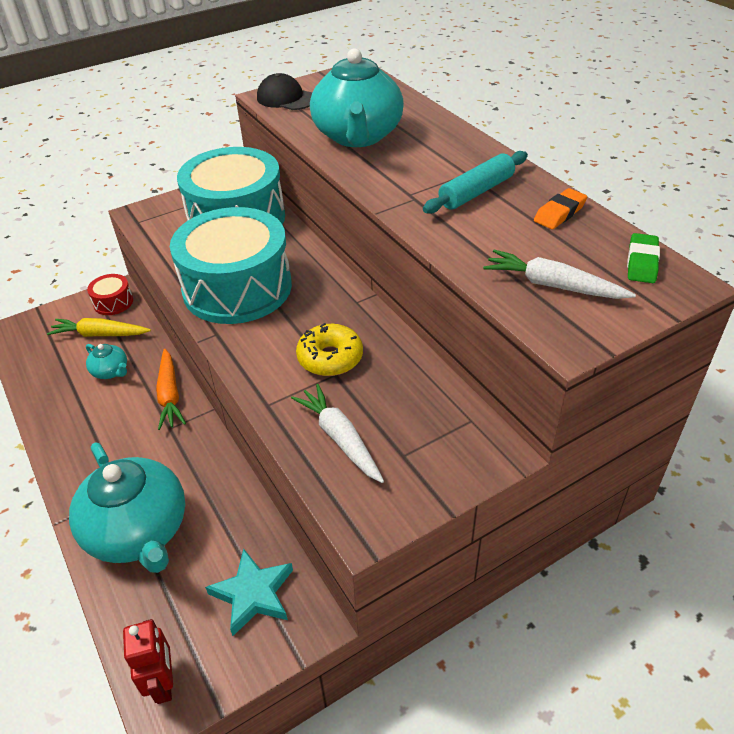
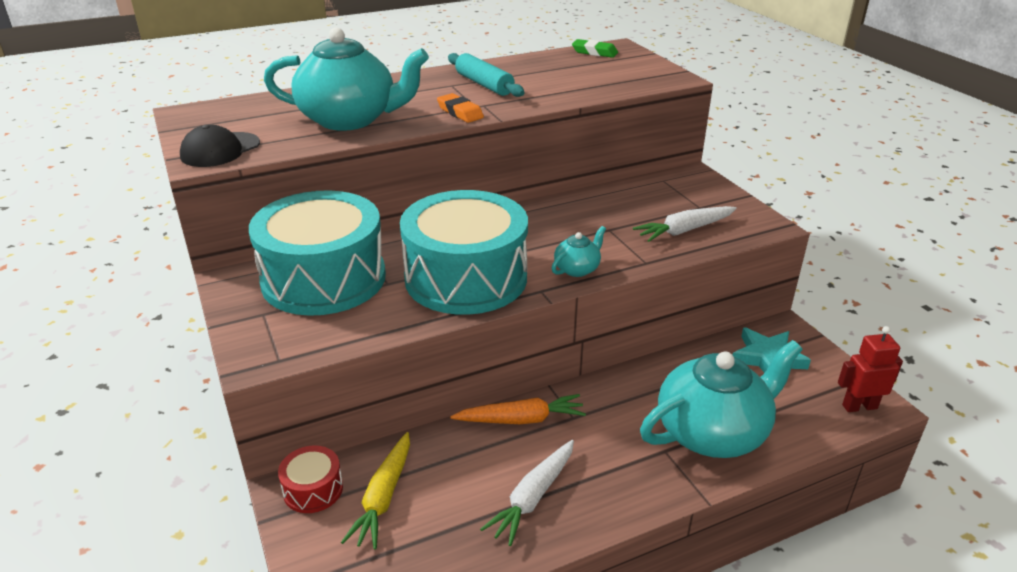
camera: 85 degrees left, 10 degrees down
turquoise teapot [86,344,127,379] -> turquoise teapot moved to [552,226,606,277]
yellow donut [296,323,363,376] -> none
white carrot [483,250,636,299] -> white carrot moved to [480,440,574,546]
orange eraser [534,188,587,229] -> orange eraser moved to [437,93,484,123]

